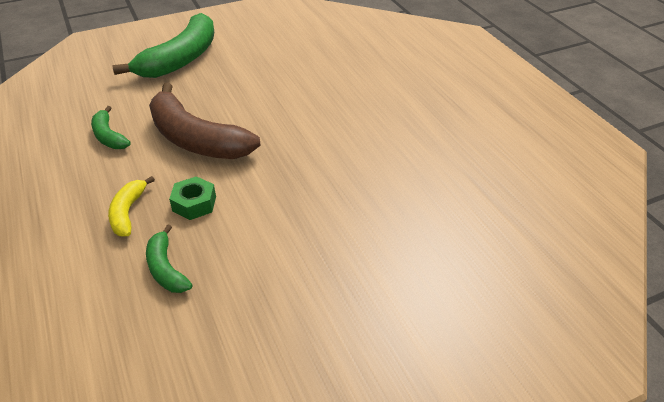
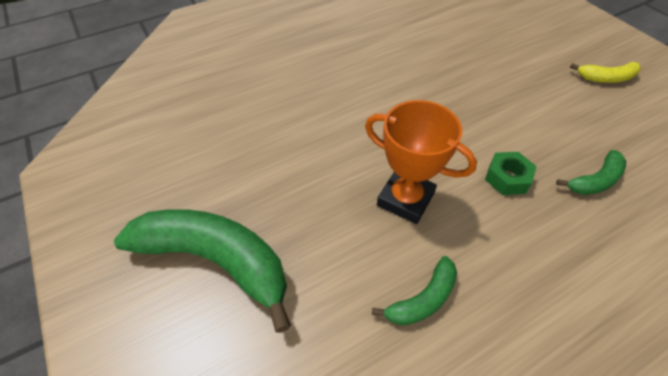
camera: 95 degrees left, 10 degrees up
yellow banana [108,176,155,237] -> yellow banana moved to [570,62,641,83]
brown banana [149,83,261,159] -> orange trophy [365,100,477,224]

